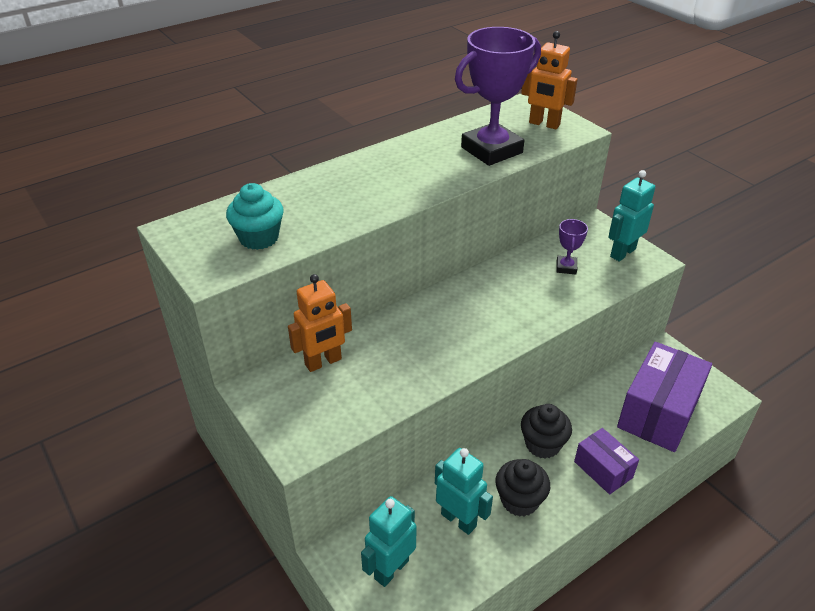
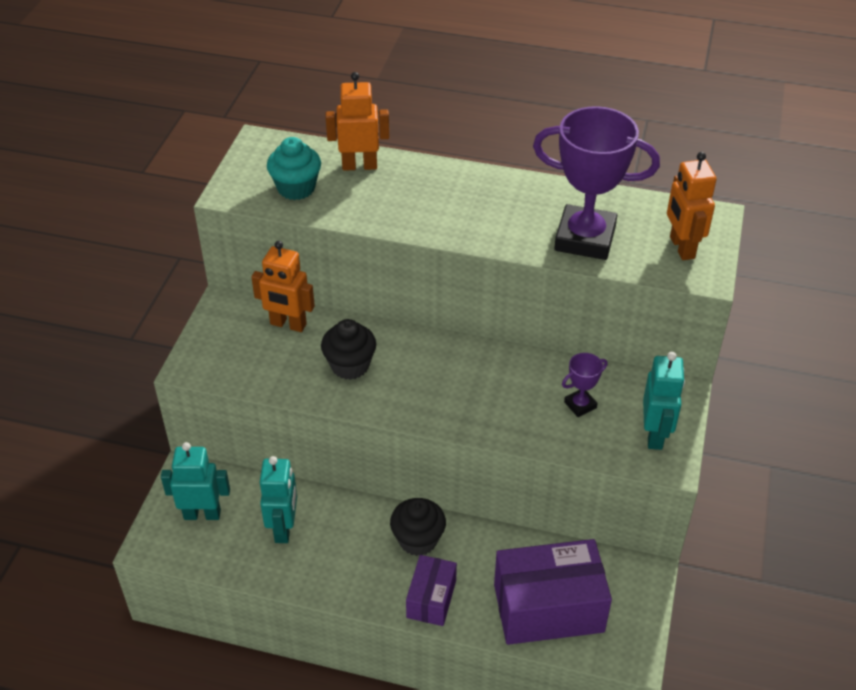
camera: 50 degrees right, 5 degrees up
black cupcake [496,459,550,517] -> black cupcake moved to [321,319,376,380]
turquoise robot [608,170,655,262] -> turquoise robot turned 90 degrees clockwise [643,352,685,450]
none -> orange robot [326,72,389,171]

